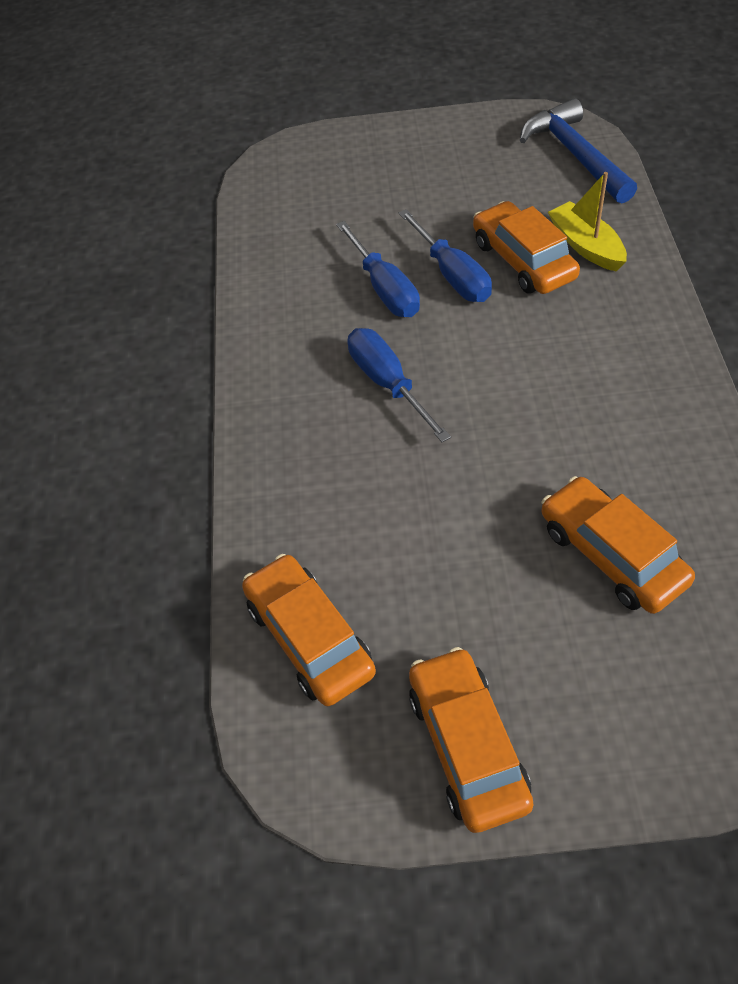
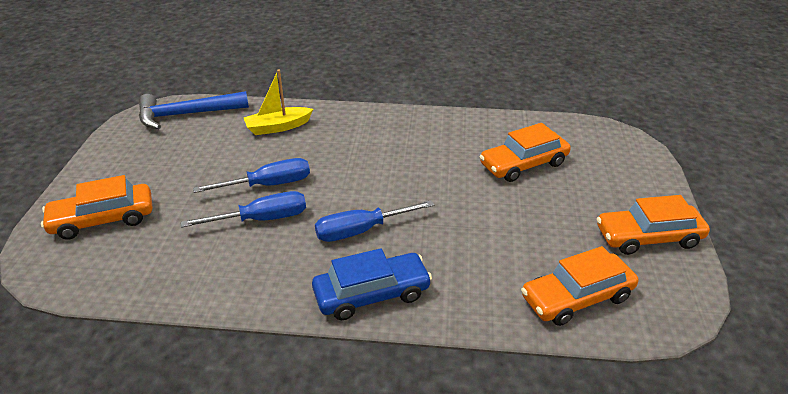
camera: 85 degrees left, 15 degrees down
orange car [473,201,580,294] -> orange car moved to [41,175,152,240]
none -> blue car [312,248,432,320]

